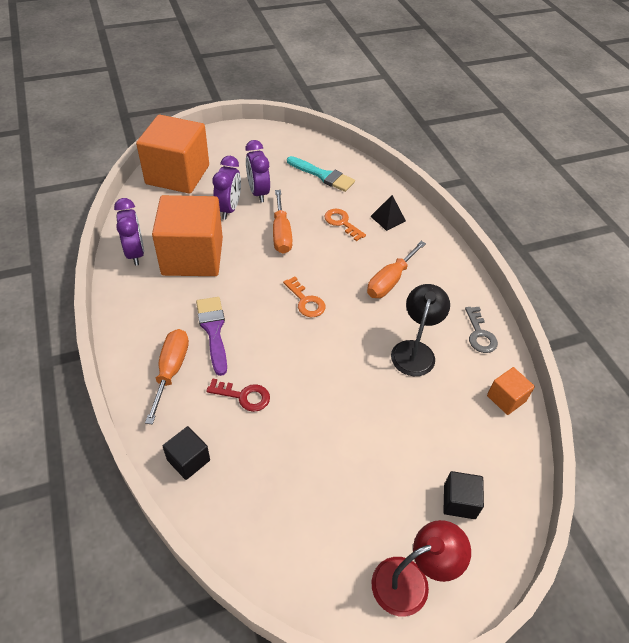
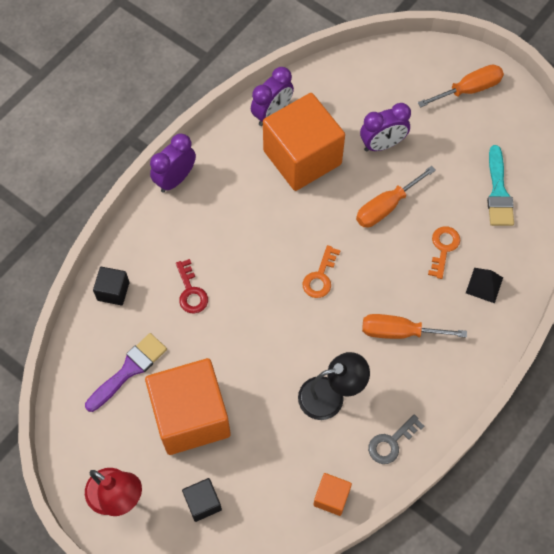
camera: 60 degrees right, 15 degrees up
orange cube [136,115,209,194] -> orange cube moved to [145,358,231,455]
orange screwdriver [145,329,189,425] -> orange screwdriver moved to [418,65,504,107]
purple brush [196,297,227,376] -> purple brush moved to [85,333,167,412]
purple clock [245,140,270,203] -> purple clock moved to [150,134,196,193]

